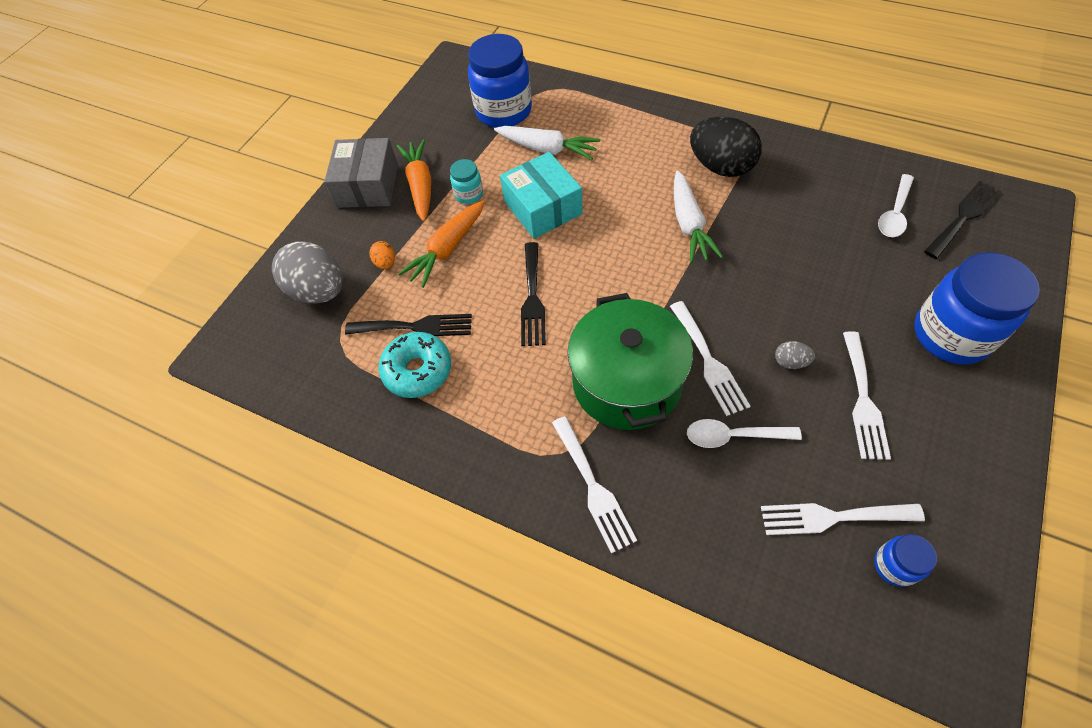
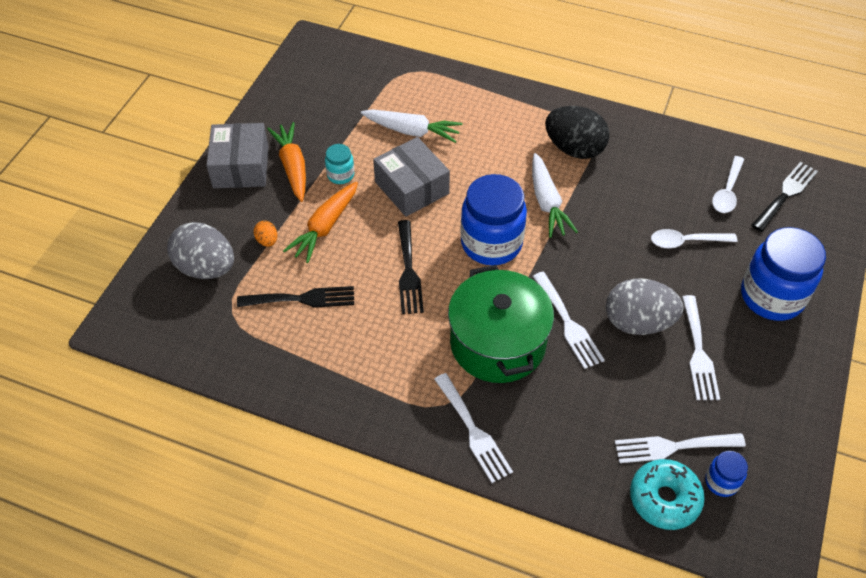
camera: 10 degrees left, 5 degrees down
turquoise donut [379,332,451,398] -> turquoise donut moved to [630,459,705,530]
blue jar [468,34,532,128] -> blue jar moved to [460,174,527,265]
turquoise box [500,152,583,239] -> grey box [373,137,450,217]
white spoon [687,419,802,448] -> white spoon moved to [651,229,737,248]
grey egg [775,341,815,369] -> grey egg [606,278,684,335], size x2.32

